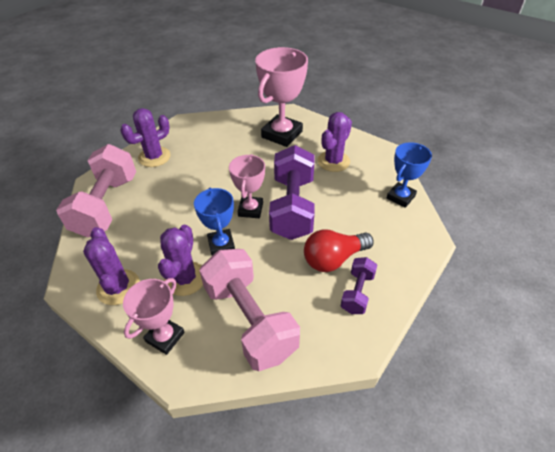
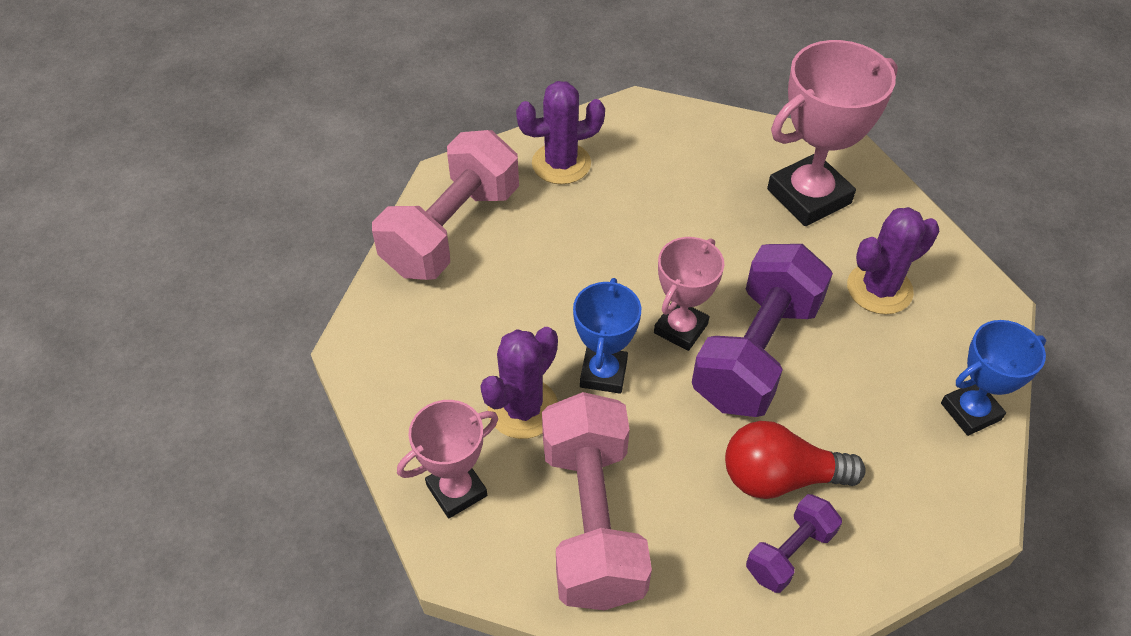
camera: 25 degrees right, 5 degrees up
purple cactus [83,227,140,305] -> none

